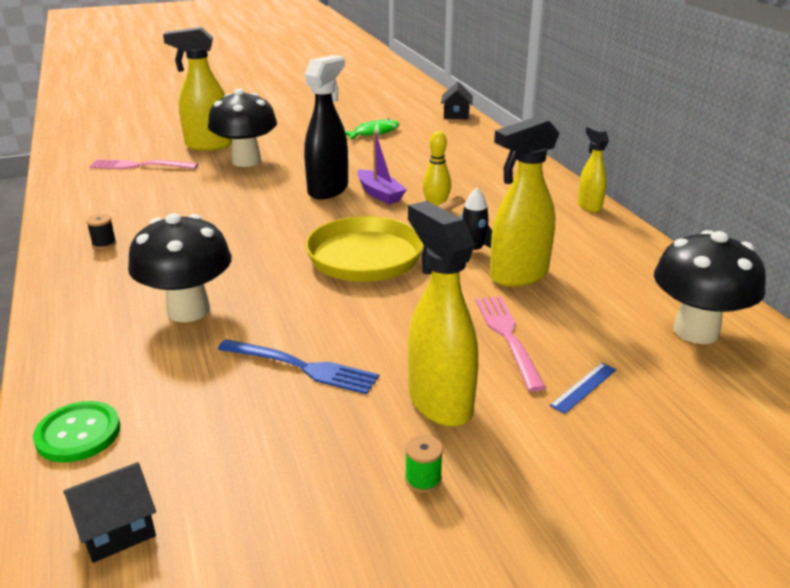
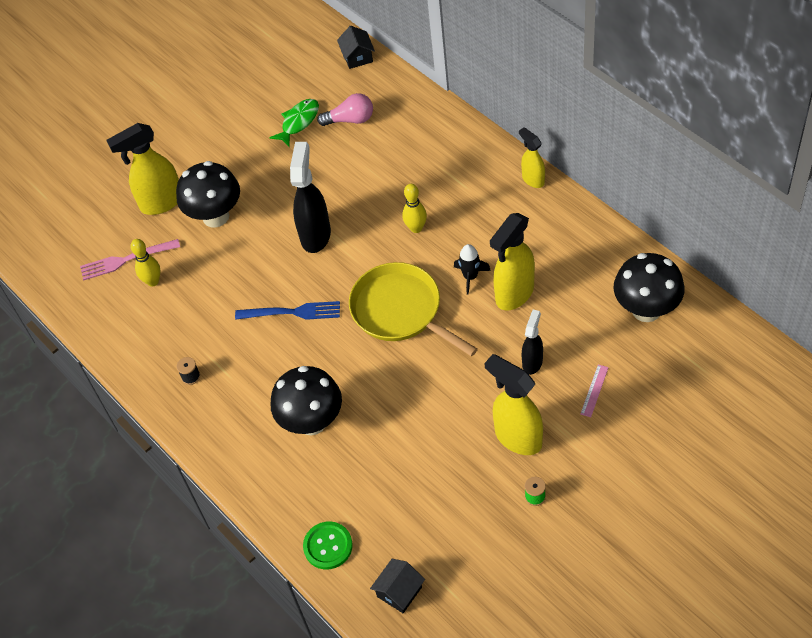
camera: 15 degrees left, 25 degrees up
blue fork [218,339,379,394] -> blue fork moved to [235,301,340,320]
yellow pan [306,196,466,282] -> yellow pan turned 105 degrees clockwise [349,262,478,357]
purple boat [357,131,407,204] -> none
pink fork [475,296,546,392] -> black spray bottle [522,310,543,375]
blue ruler [550,363,616,414] -> pink ruler [580,364,609,417]
none -> yellow bowling pin [130,239,161,287]
none -> pink light bulb [317,93,373,126]

